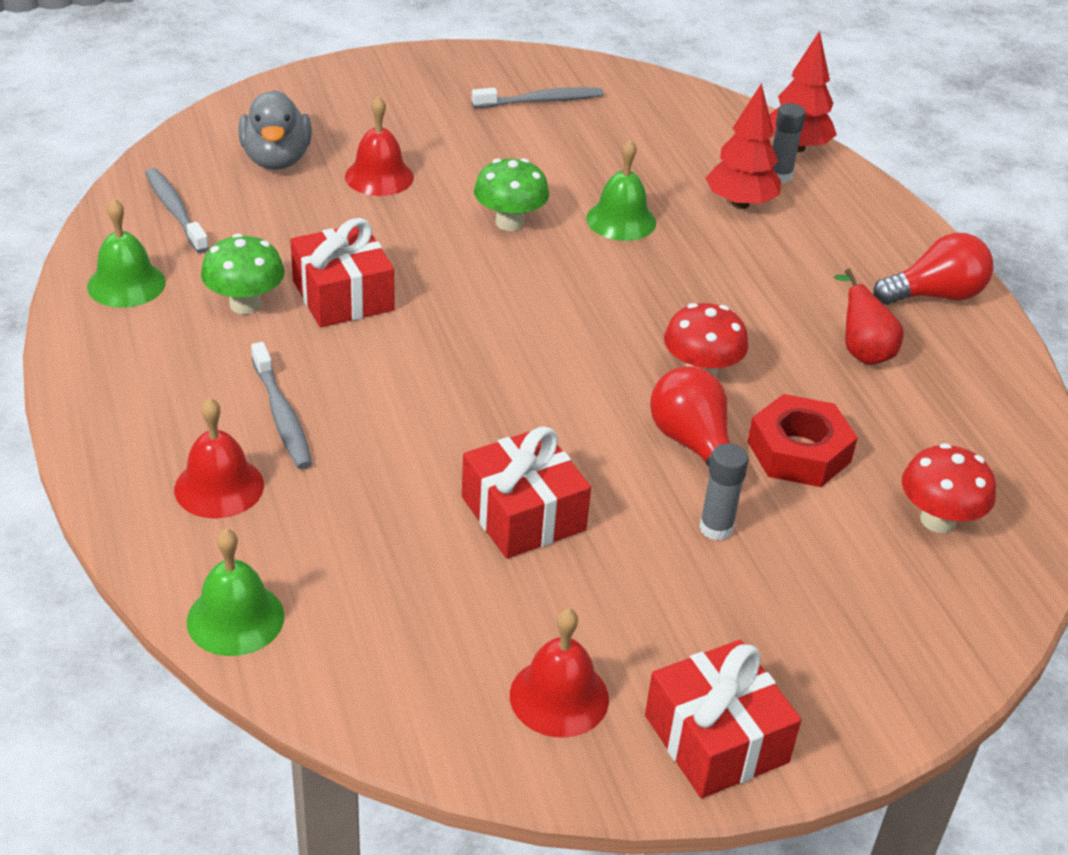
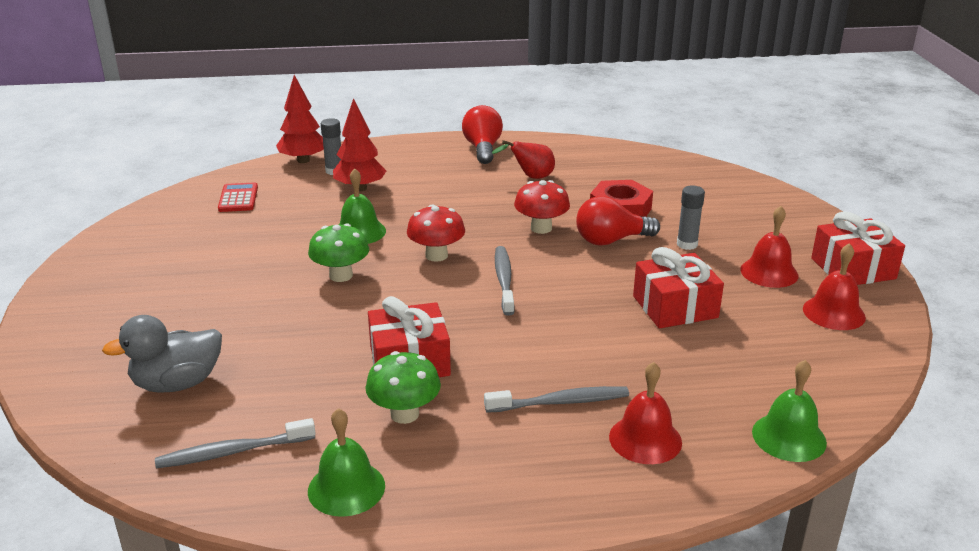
camera: 75 degrees left, 10 degrees down
grey duck [238,90,312,170] -> grey duck turned 150 degrees clockwise [102,315,222,393]
red bell [345,95,414,196] -> red bell moved to [740,206,798,288]
grey toothbrush [472,87,604,108] -> grey toothbrush moved to [495,246,515,316]
red mushroom [902,443,996,533] -> red mushroom moved to [407,205,465,262]
none -> red calculator [218,182,258,212]

